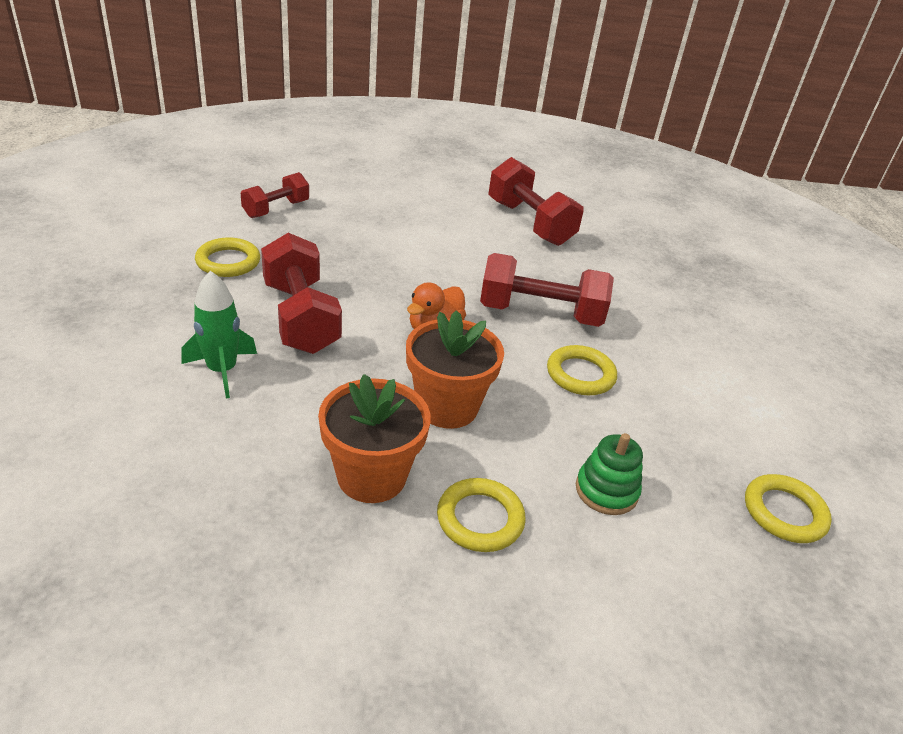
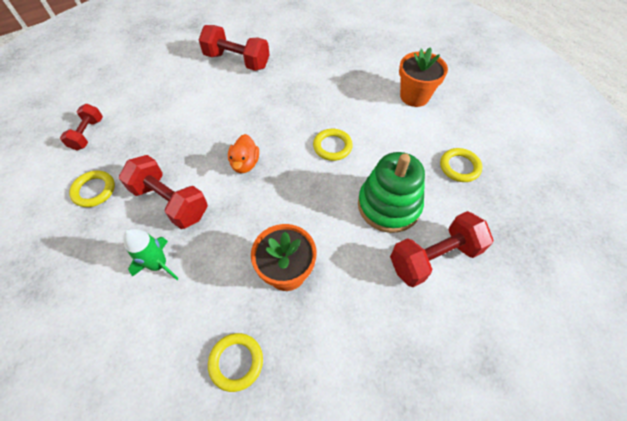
camera: 30 degrees left, 20 degrees up
orange flower pot [406,310,504,429] -> orange flower pot moved to [399,47,448,107]
yellow ring [437,478,526,552] -> yellow ring moved to [208,333,263,392]
red dumbbell [480,253,614,327] -> red dumbbell moved to [390,211,493,287]
green stacking toy [576,433,643,515] -> green stacking toy [358,152,425,233], size x1.90

